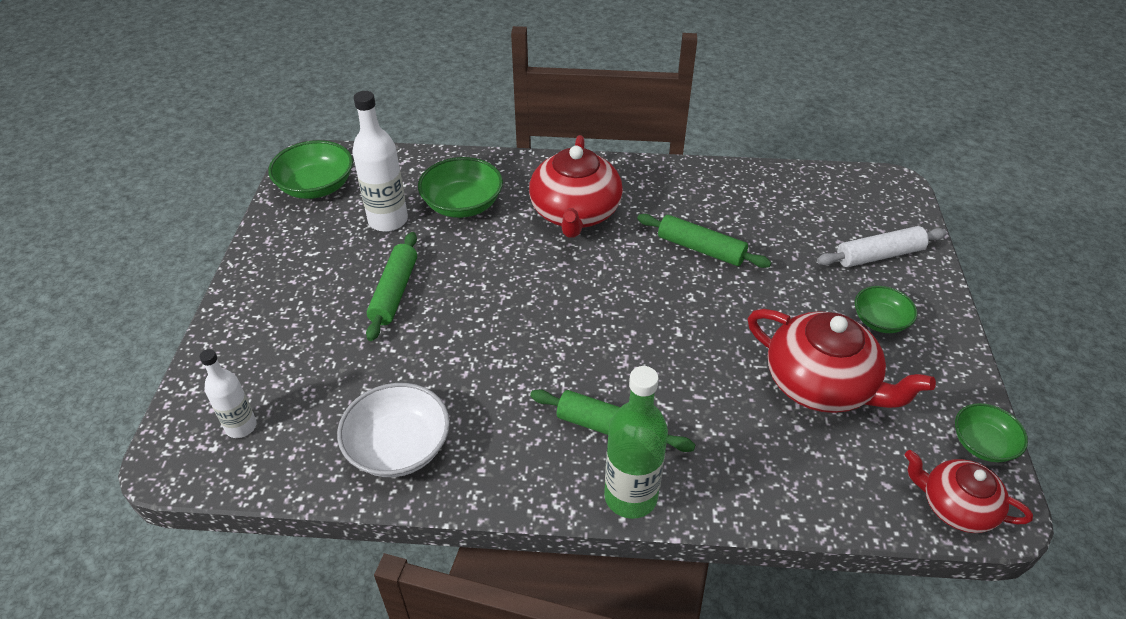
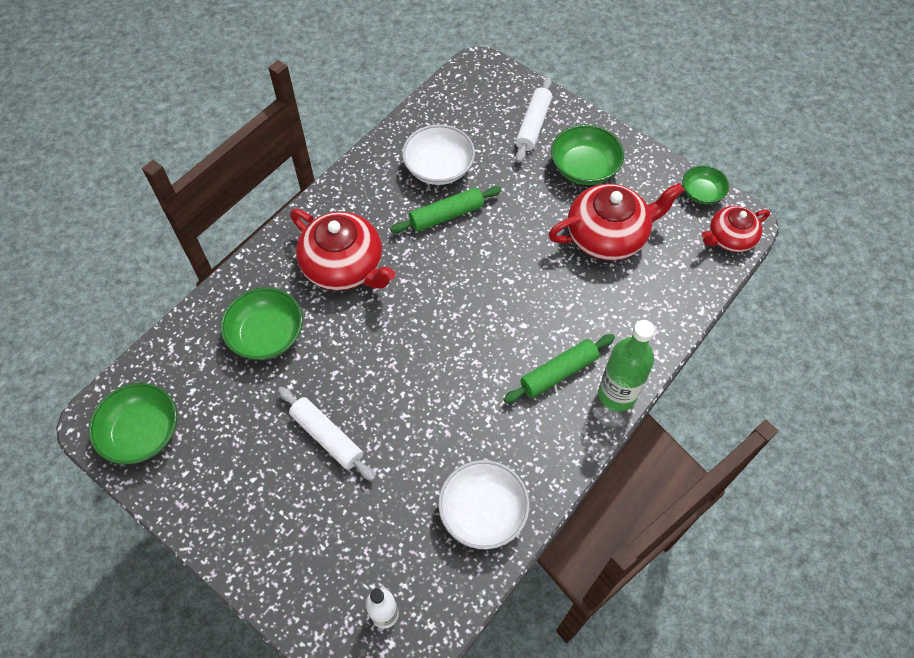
camera: 55 degrees left, 15 degrees up
white bottle [352,91,408,232] -> none
green rolling pin [366,232,417,341] -> white rolling pin [278,387,376,481]
green bowl [855,286,917,333] -> green bowl [551,125,624,185], size x1.59
none -> white bowl [402,124,475,185]

